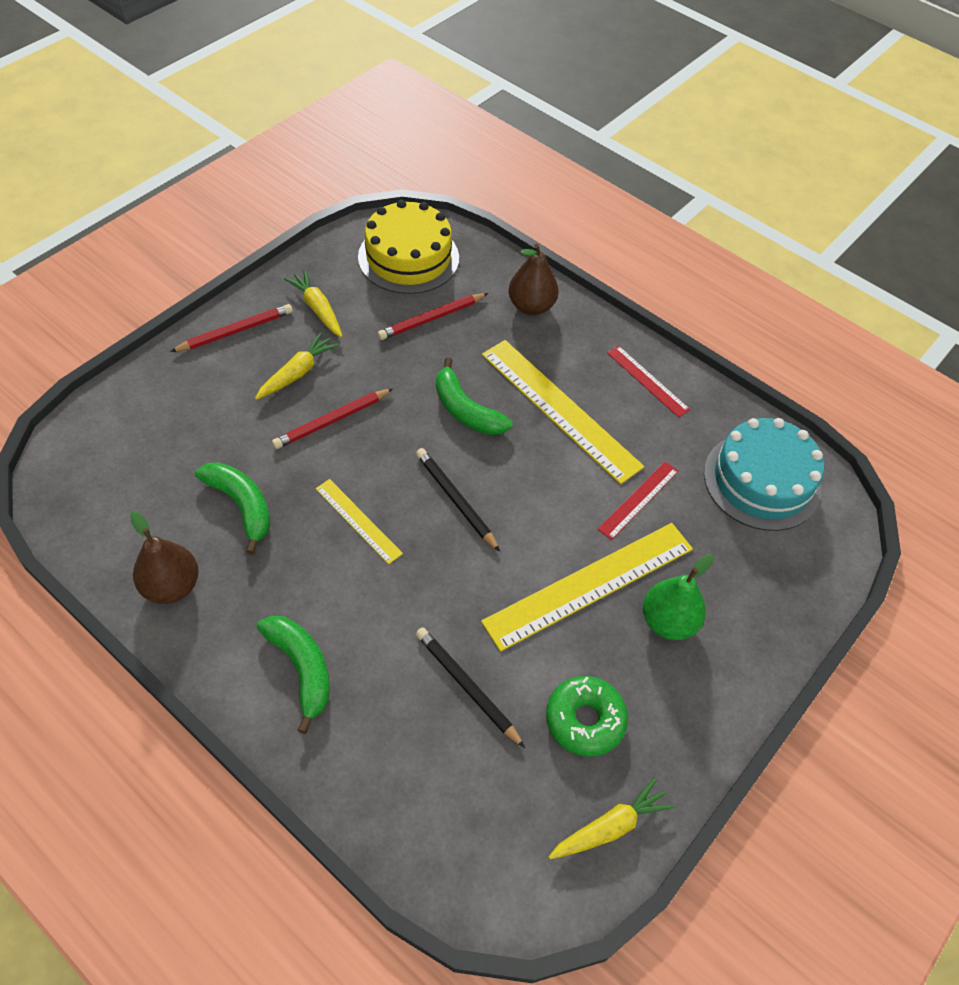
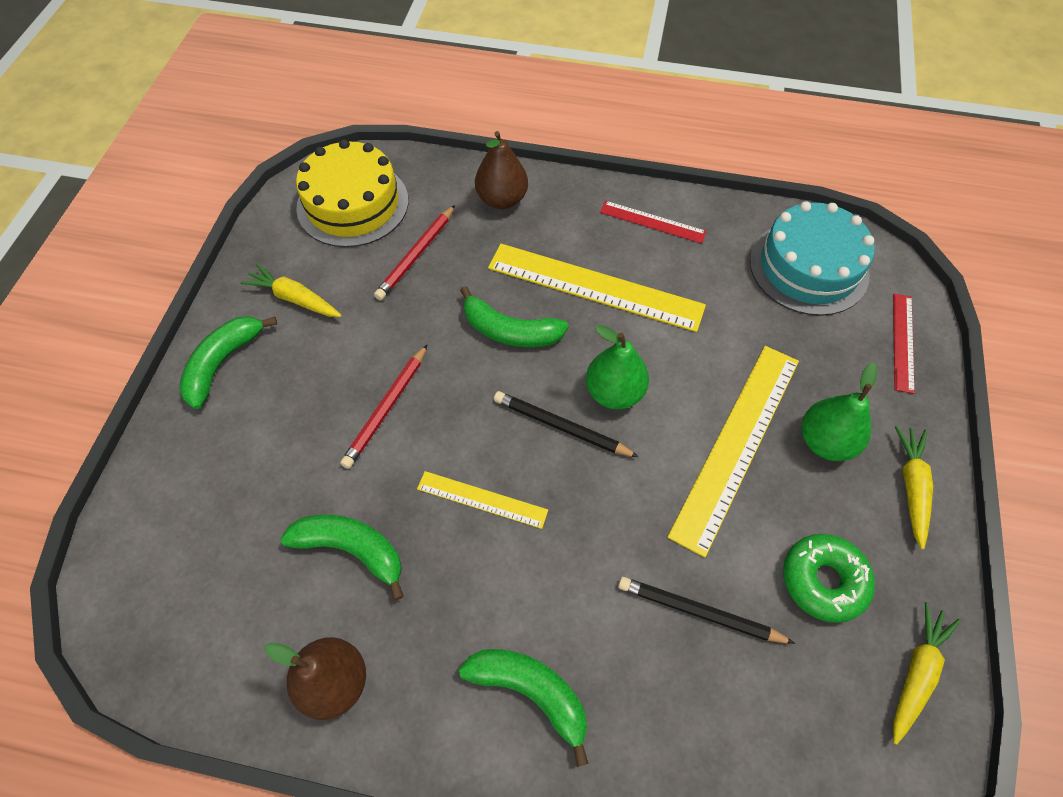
camera: 25 degrees left, 5 degrees up
red pencil [170,304,293,352] -> green banana [179,316,277,409]
yellow carrot [255,332,339,400] -> yellow carrot moved to [895,426,933,550]
red ruler [597,462,679,540] -> red ruler moved to [893,294,915,394]
none -> green pear [586,325,649,410]

